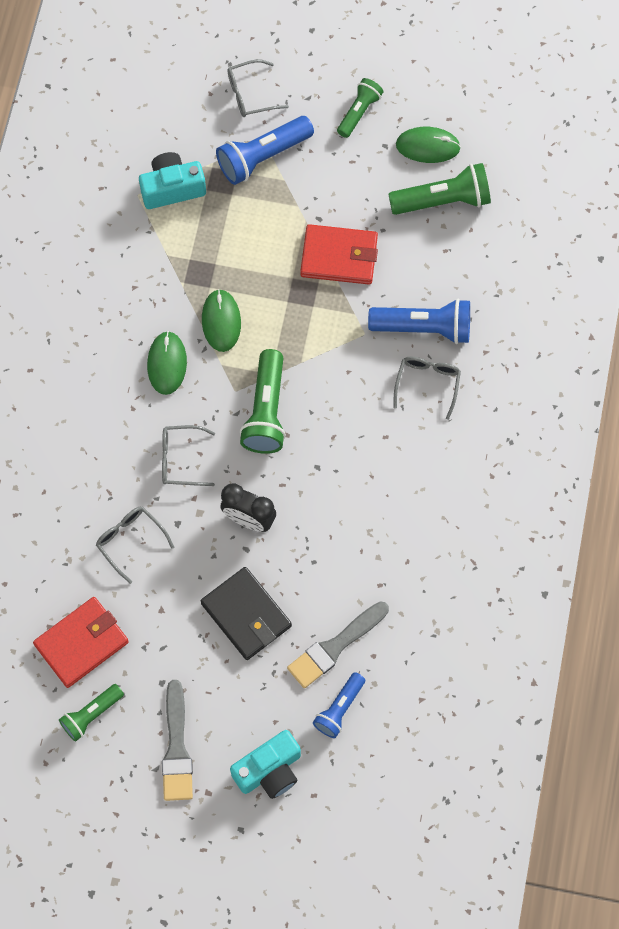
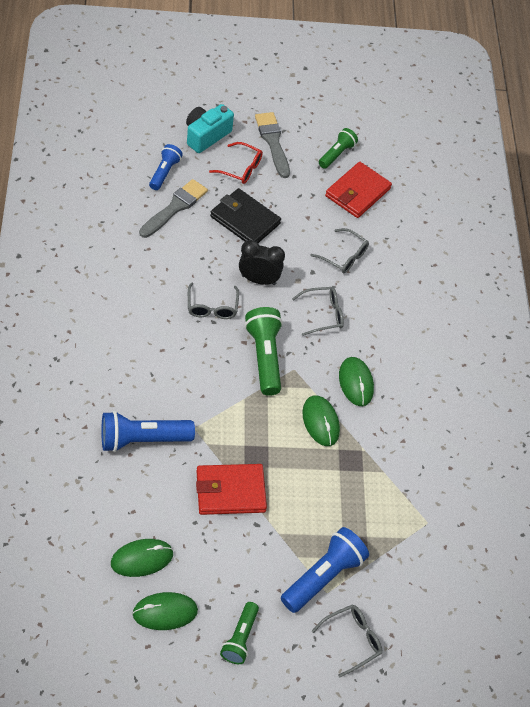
camera: 160 degrees right, 15 degrees down
turquoise camera [139,152,206,209] -> none
green flashlight [388,163,491,215] -> green mouse [111,539,173,577]
grey glasses [394,357,461,420] -> grey glasses moved to [188,282,239,319]
none -> red glasses [209,142,263,184]

